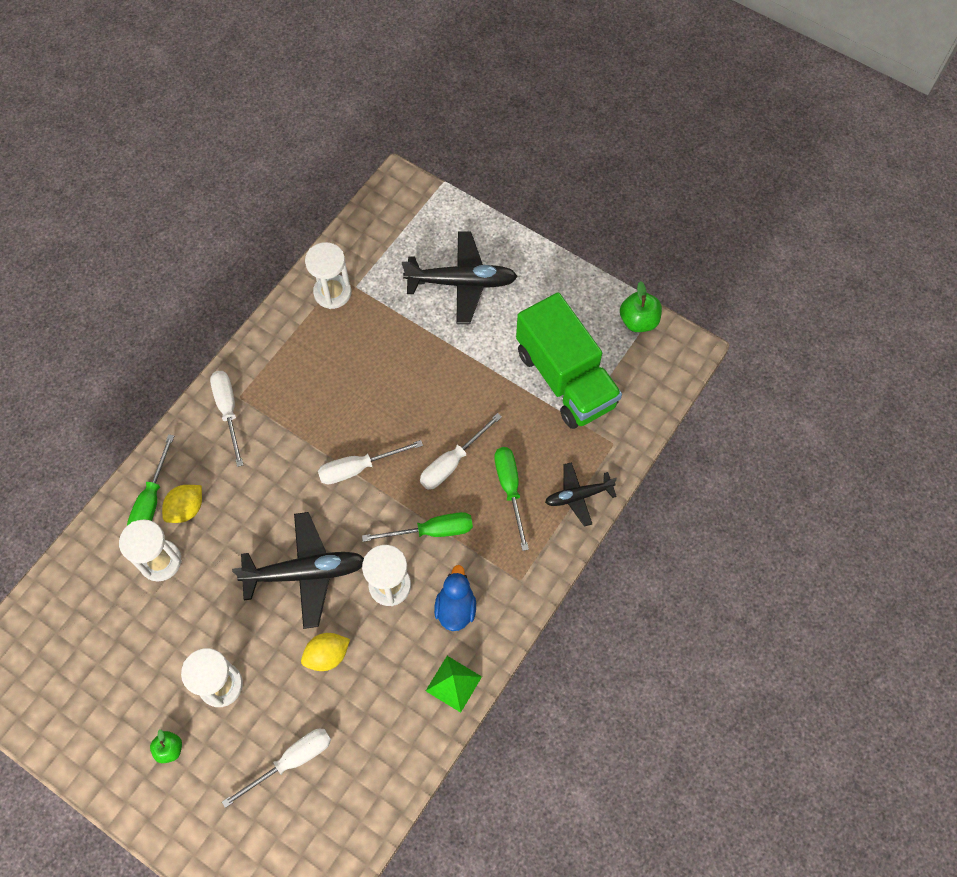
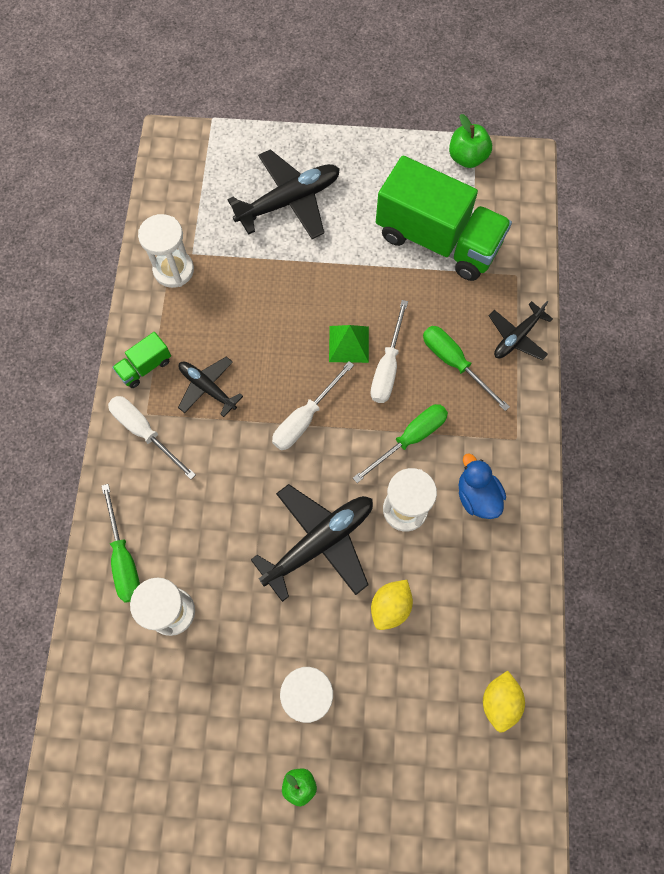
camera: 30 degrees left, 5 degrees up
yellow lemon [162,485,202,523] -> yellow lemon moved to [483,671,525,733]
white screwdriver [222,729,331,808] -> none
green pyramid [426,656,482,713] -> green pyramid moved to [329,325,369,363]
none -> green truck [112,332,171,388]
none -> black plane [178,357,243,417]

